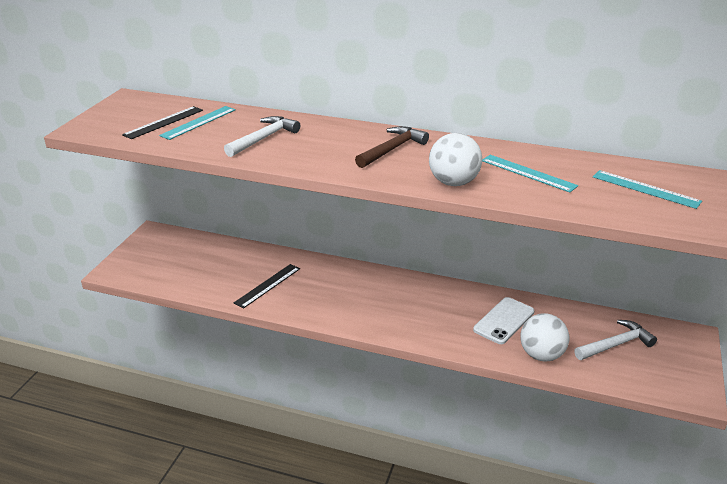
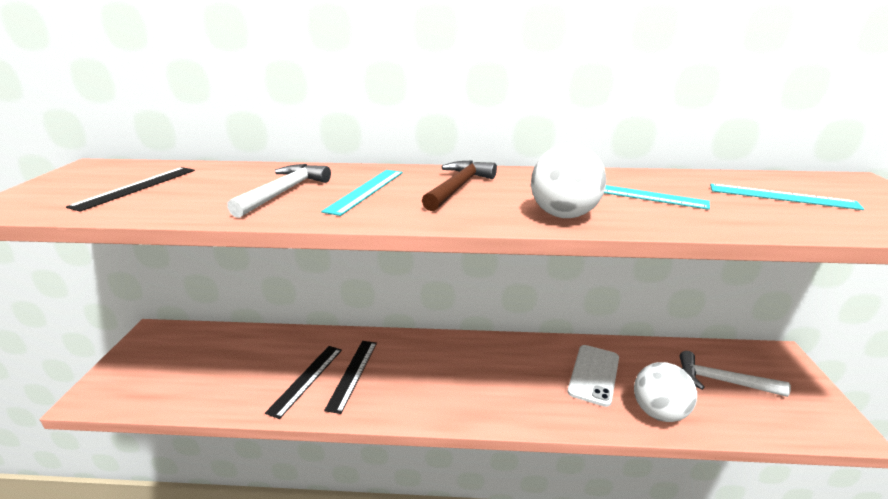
camera: 15 degrees left, 5 degrees down
turquoise ruler [159,106,236,140] -> turquoise ruler moved to [321,170,403,216]
white hammer [574,320,657,360] -> white hammer turned 120 degrees counterclockwise [680,351,791,397]
none -> black ruler [324,341,377,414]

